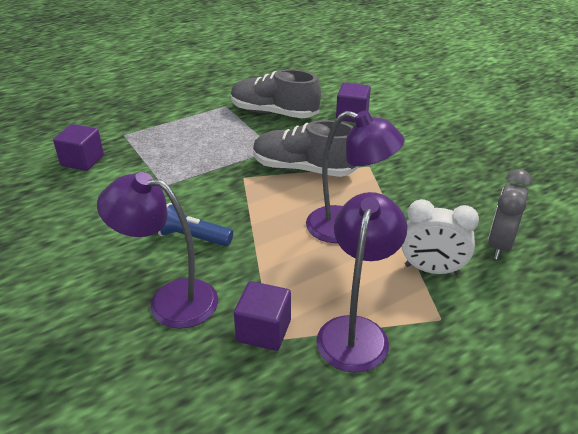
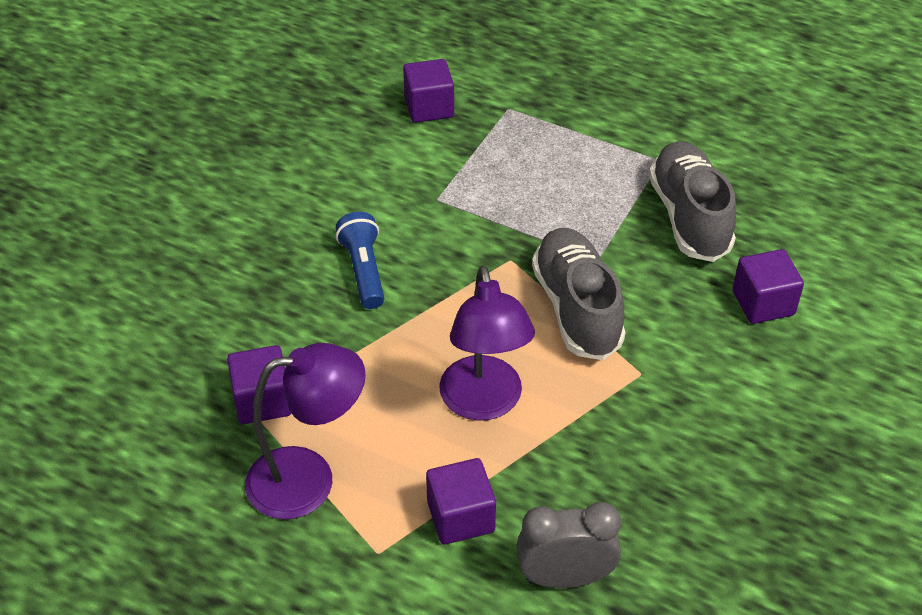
camera: 60 degrees right, 10 degrees up
purple lamp [97,172,218,329] -> none
white clock [401,199,479,275] -> purple cube [426,458,496,545]

